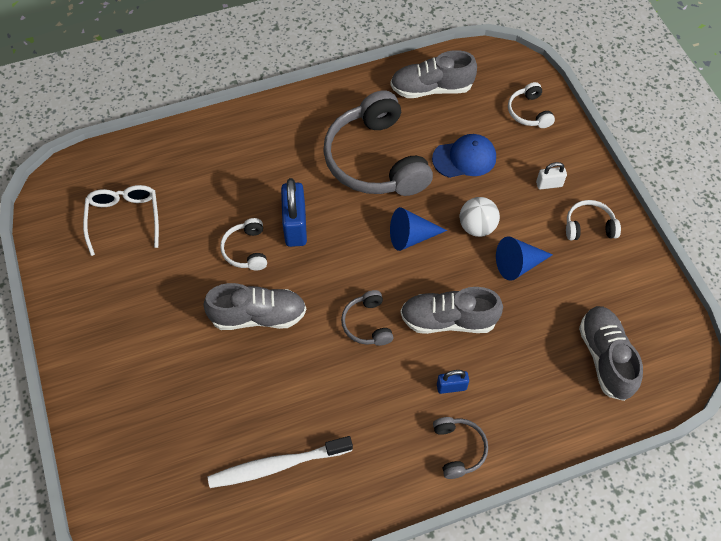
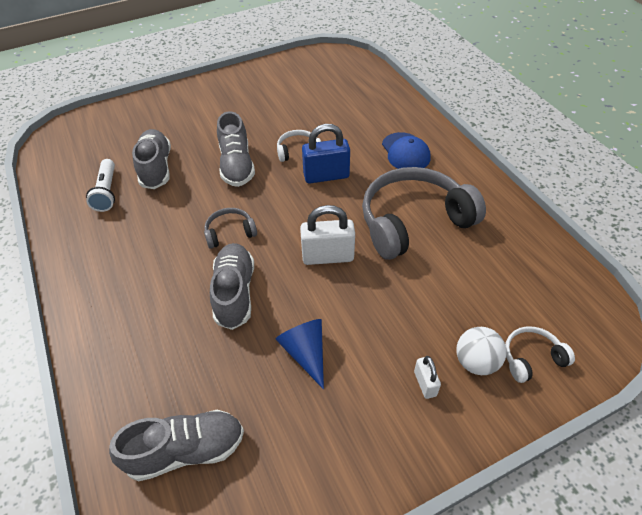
camera: 85 degrees right, 10 degrees down
white glasses [83,185,159,256] -> none
white toothbrush [208,436,353,488] -> white flashlight [86,159,115,212]
grey shoe [390,50,477,98] -> grey shoe moved to [132,129,171,189]
blue cone [390,207,447,251] -> white padlock [300,205,355,265]
blue cap [432,134,496,178] -> blue cap moved to [382,132,431,169]
grey headphones [433,417,488,479] -> none
blue padlock [437,370,469,394] -> none
white ball [460,197,500,237] -> white ball moved to [456,327,507,375]
white headphones [566,200,621,240] -> none

